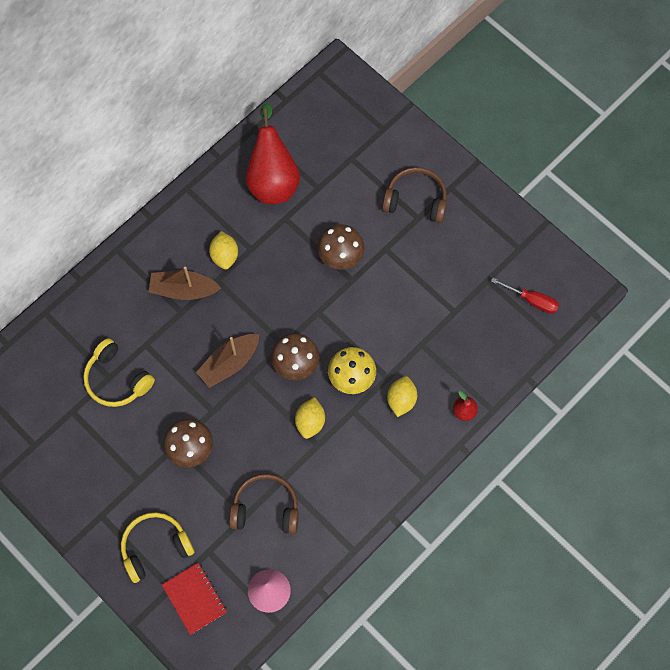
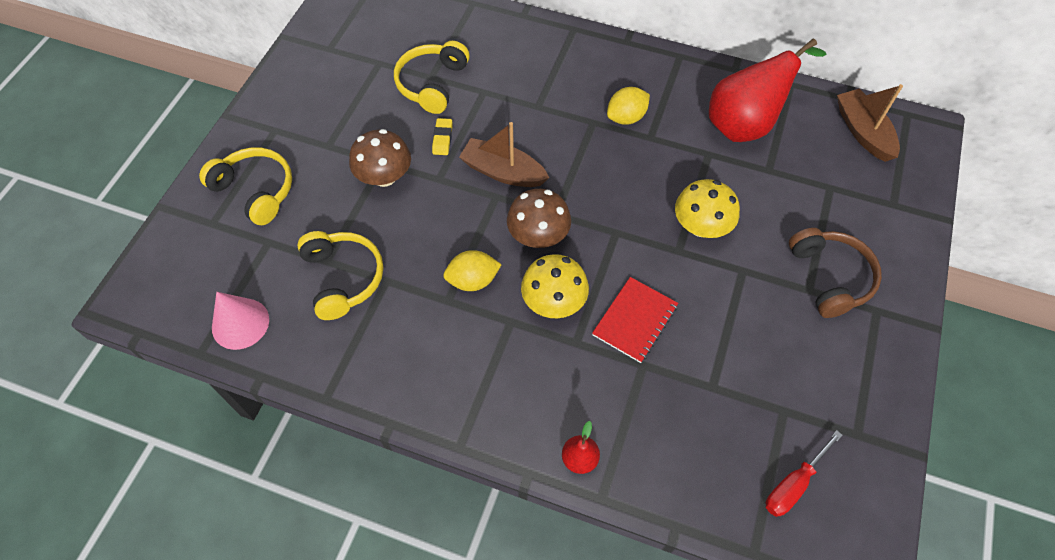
camera: 65 degrees right, 10 degrees down
brown boat [149,266,221,300] -> brown boat moved to [837,84,903,162]
red notebook [162,563,227,635] -> red notebook moved to [592,277,678,363]
brown headphones [229,474,299,534] -> yellow headphones [297,231,383,320]
brown mushroom [317,224,364,270] -> yellow mushroom [675,179,740,238]
yellow lemon [387,376,417,417] -> none
red screwdriver [491,278,559,314] -> red screwdriver turned 45 degrees clockwise [766,430,843,517]
none -> yellow eraser [432,118,452,155]

